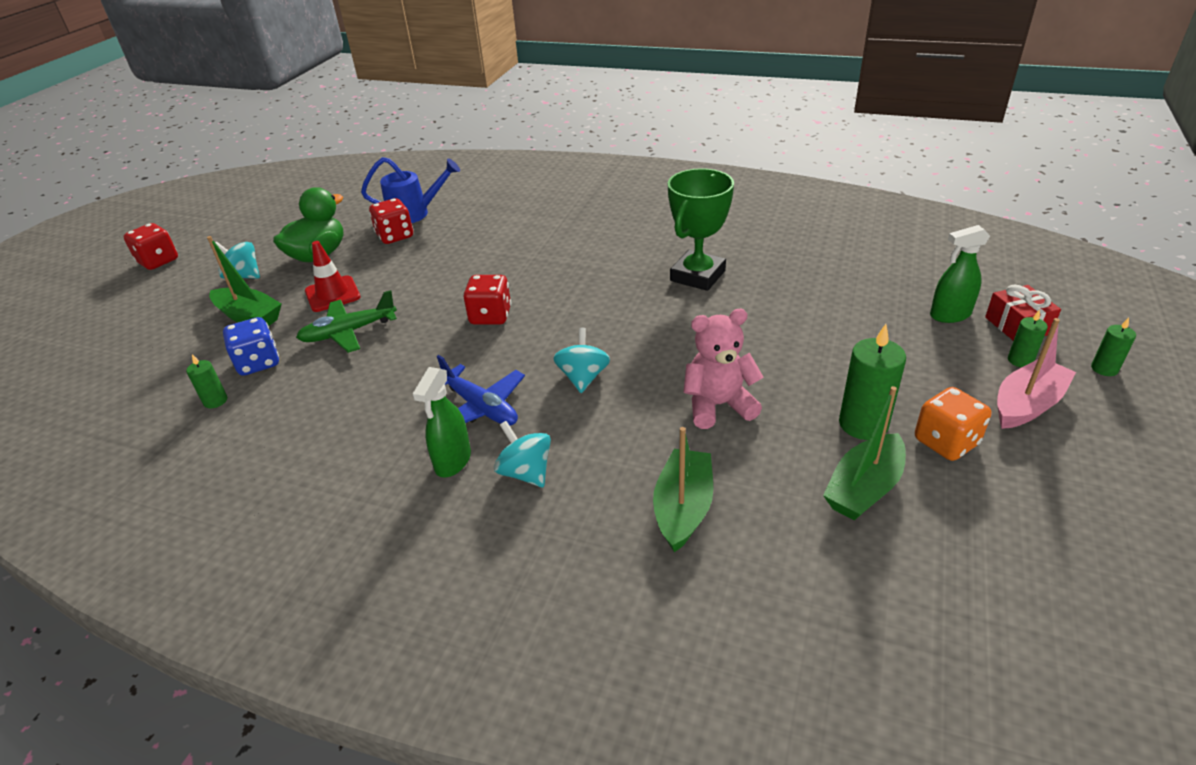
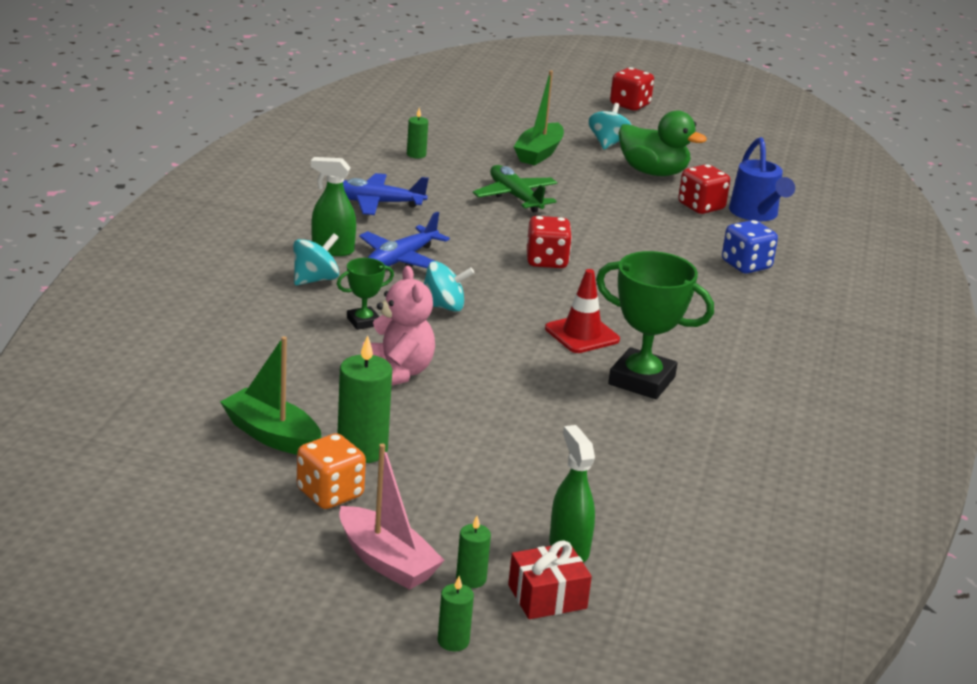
camera: 80 degrees right, 10 degrees down
blue dice [223,317,279,376] -> blue dice moved to [722,220,778,274]
red traffic cone [305,241,361,312] -> red traffic cone moved to [545,269,620,353]
green boat [653,427,713,552] -> none
none -> green trophy [337,258,394,330]
none -> blue plane [343,173,429,215]

